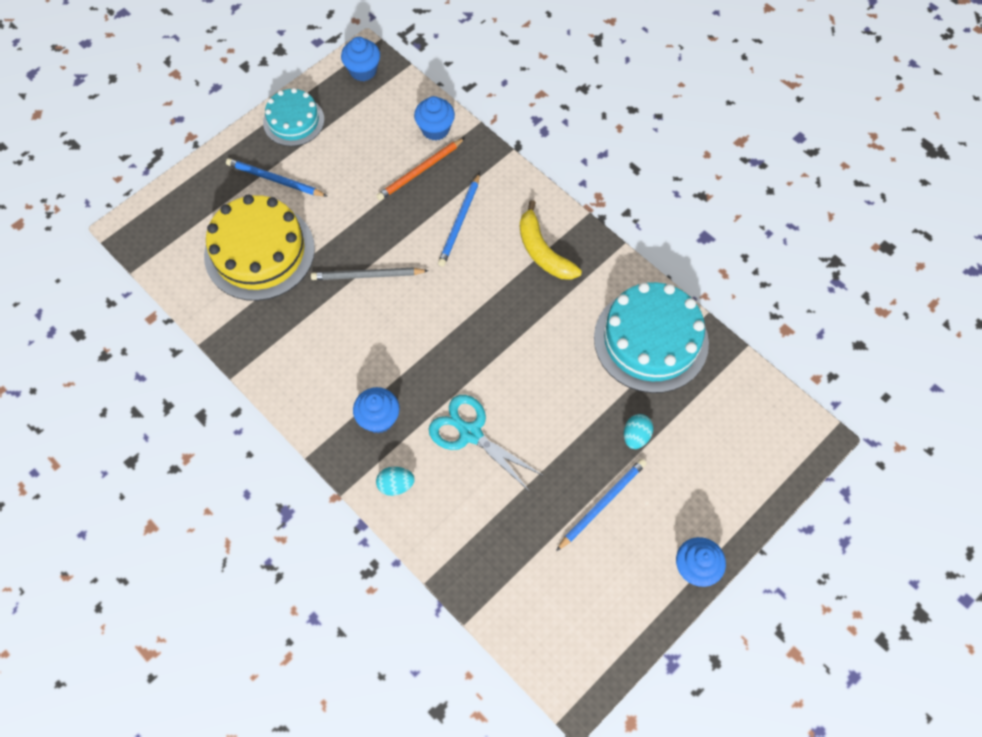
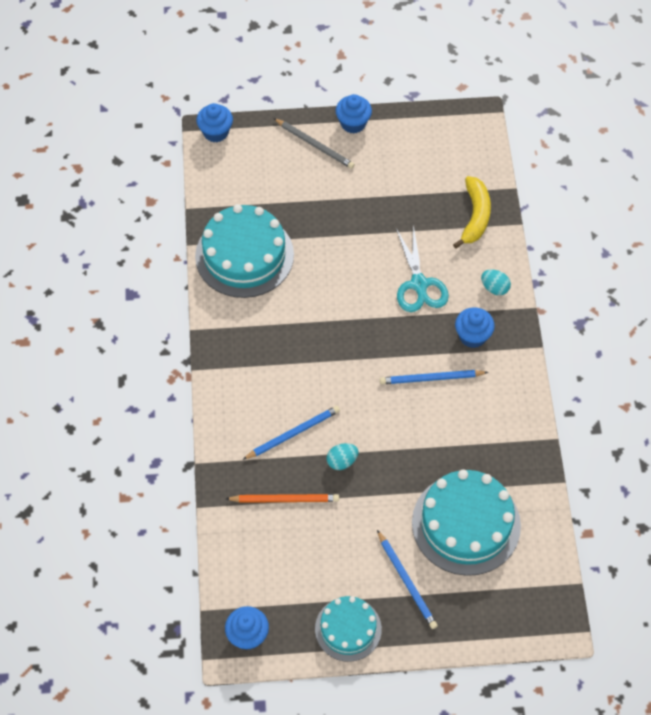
camera: 140 degrees left, 5 degrees down
yellow cake [204,195,315,301] -> turquoise cake [412,470,521,576]
grey pencil [311,268,429,280] -> grey pencil moved to [273,118,355,169]
blue cupcake [414,96,455,141] -> blue cupcake moved to [196,103,233,142]
yellow banana [520,200,582,280] -> yellow banana moved to [453,176,491,249]
blue pencil [556,459,646,551] -> blue pencil moved to [380,370,489,384]
turquoise egg [624,414,653,449] -> turquoise egg moved to [327,443,359,470]

